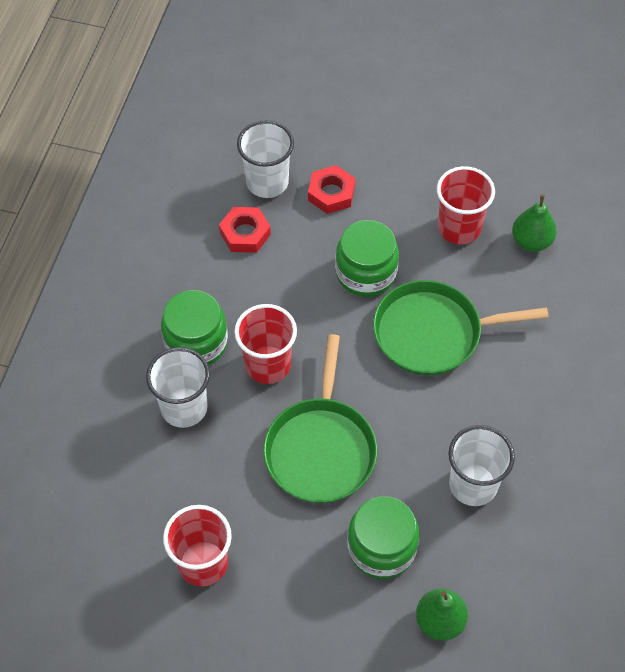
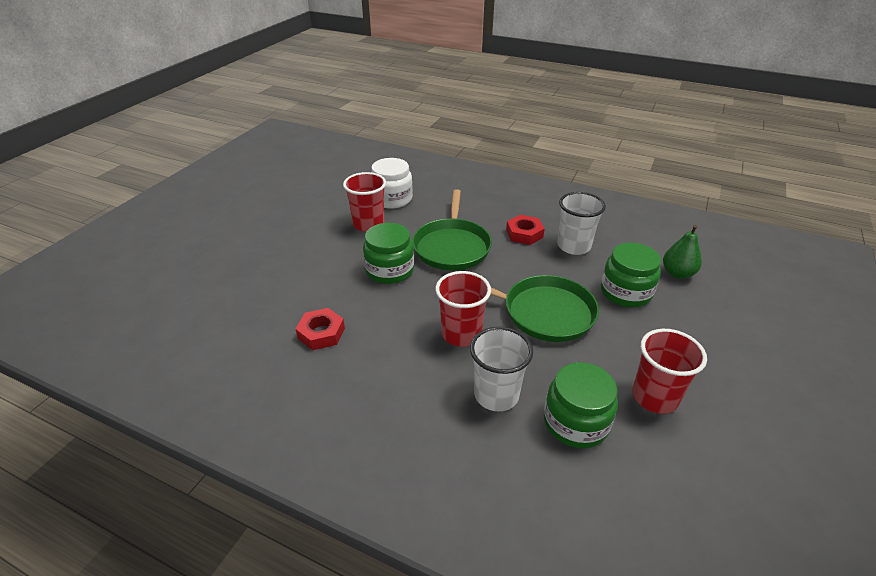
camera: 80 degrees left, 20 degrees down
green jar [161,290,228,366] -> green jar moved to [544,362,618,448]
white cup [237,120,294,198] -> none
red nut [308,165,355,214] -> red nut moved to [506,215,545,245]
green pear [512,194,557,252] -> white jar [371,158,413,209]

